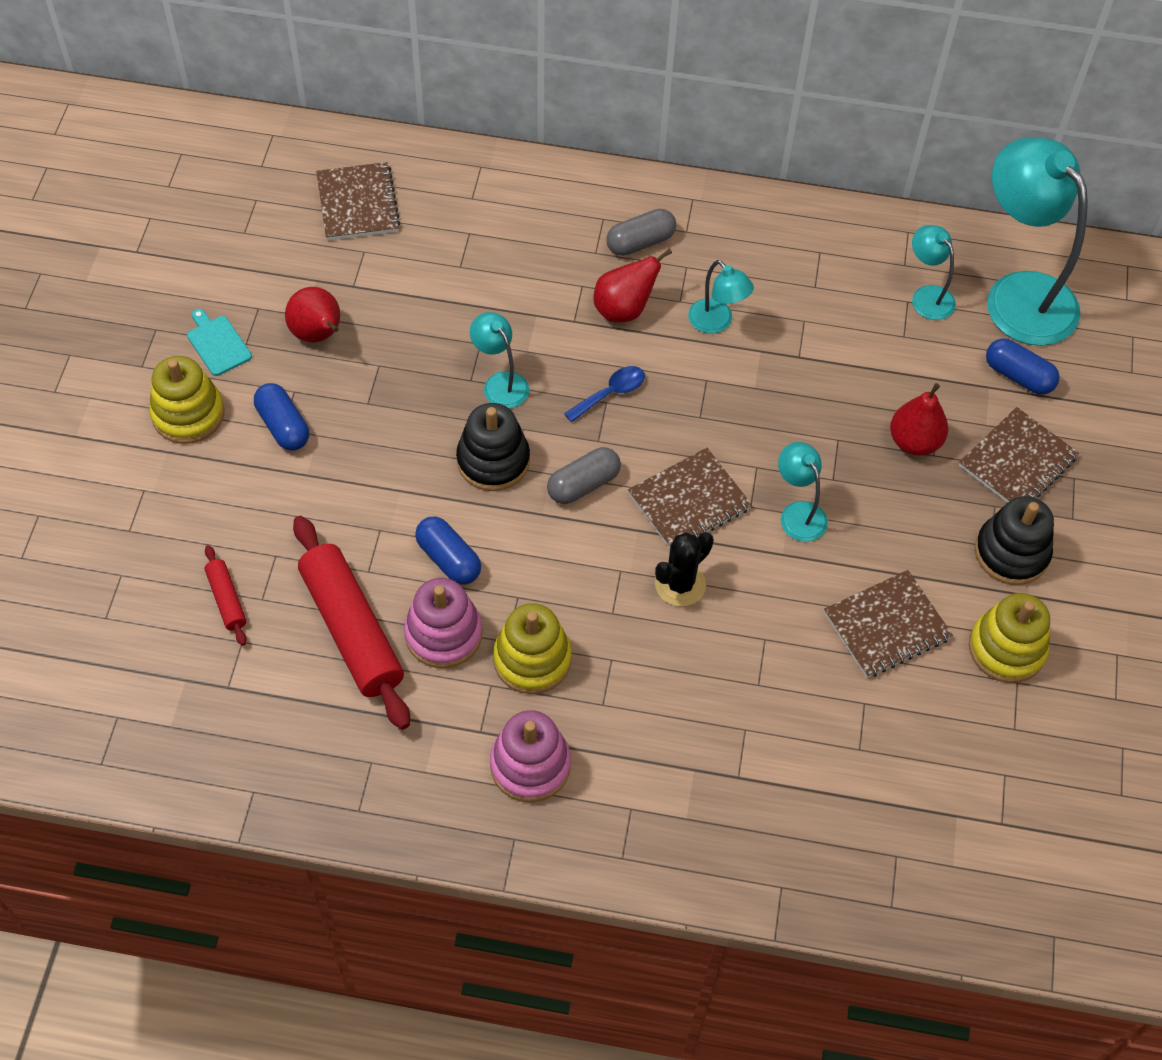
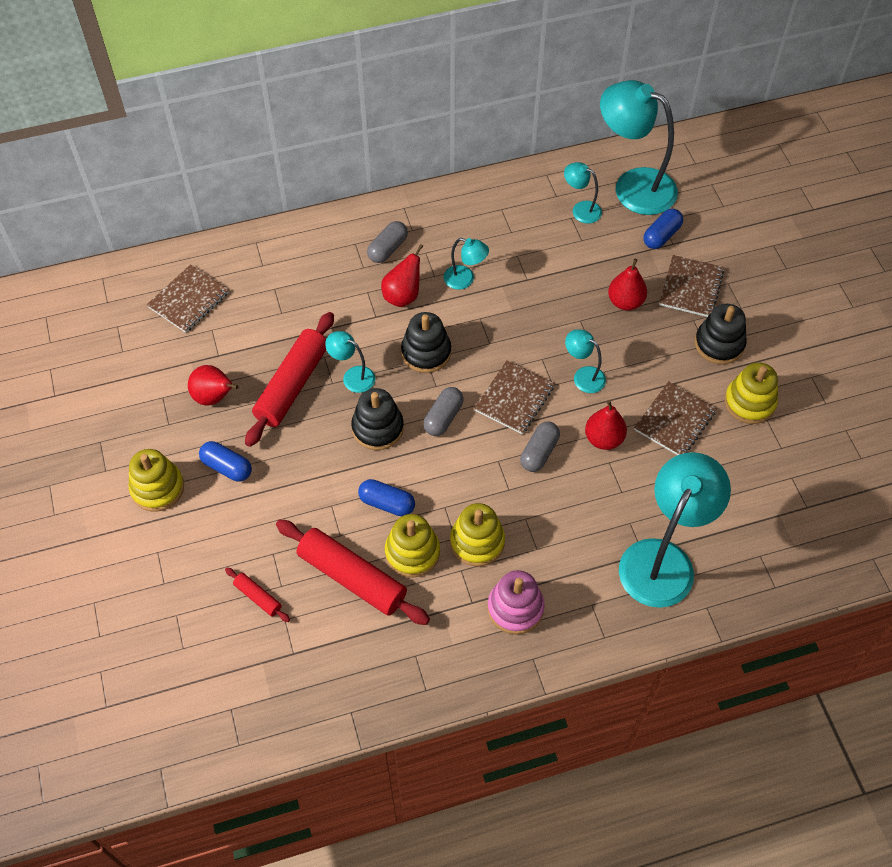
camera: 25 degrees left, 0 degrees up
turquoise cutting board [187,309,252,376] -> none
brown notebook [316,162,401,241] -> brown notebook turned 75 degrees clockwise [147,264,229,333]
pink stacking toy [404,578,482,668] -> yellow stacking toy [385,514,440,577]
blue spoon [564,366,645,422] -> black stacking toy [401,312,451,373]
black cactus [655,532,714,607] -> grey capsule [520,421,560,472]
blue capsule [986,339,1060,395] -> blue capsule turned 60 degrees counterclockwise [643,208,683,249]
none -> red rolling pin [245,312,334,447]
none -> red pear [585,400,627,450]
none -> turquoise lamp [619,452,731,608]

